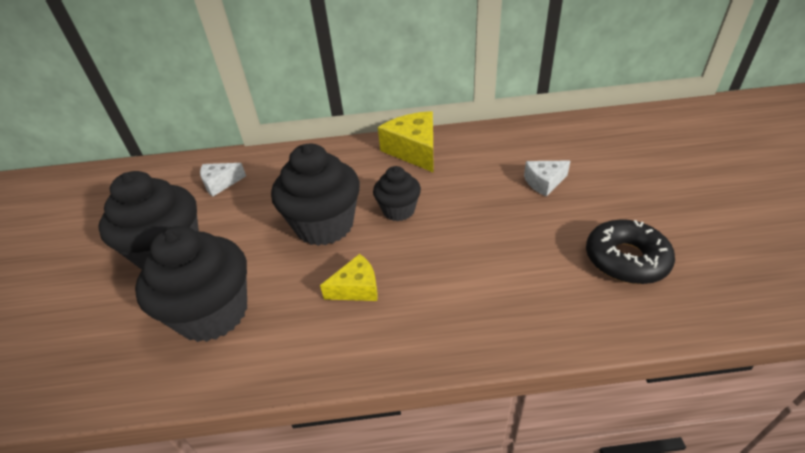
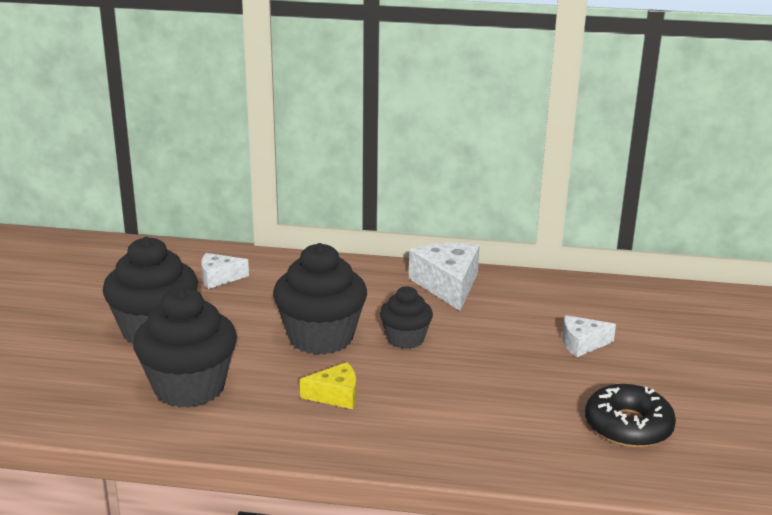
camera: 10 degrees right, 15 degrees down
yellow cheese [378,111,433,172] -> white cheese [409,242,480,311]

